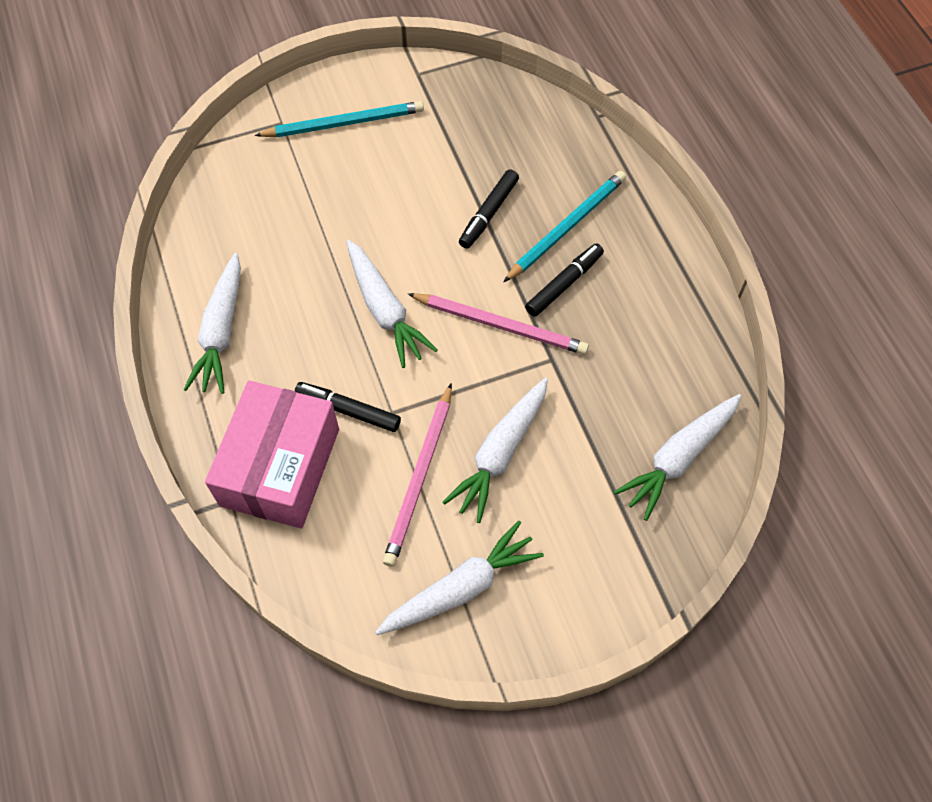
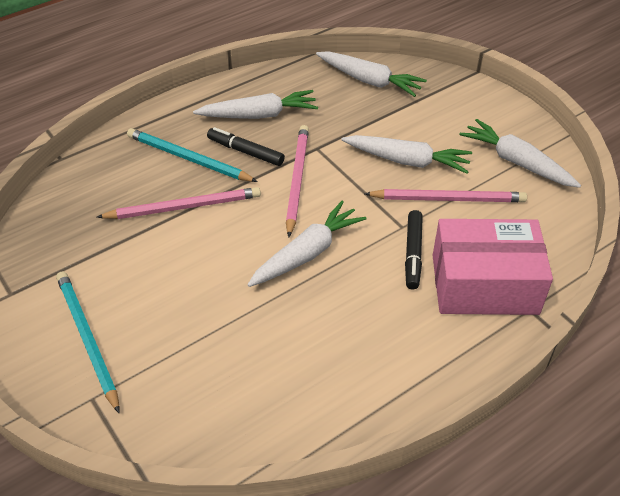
camera: 105 degrees left, 15 degrees down
white carrot [183,253,241,394] -> white carrot moved to [193,90,318,119]
black marker [459,169,519,249] -> pink pencil [97,187,261,219]

